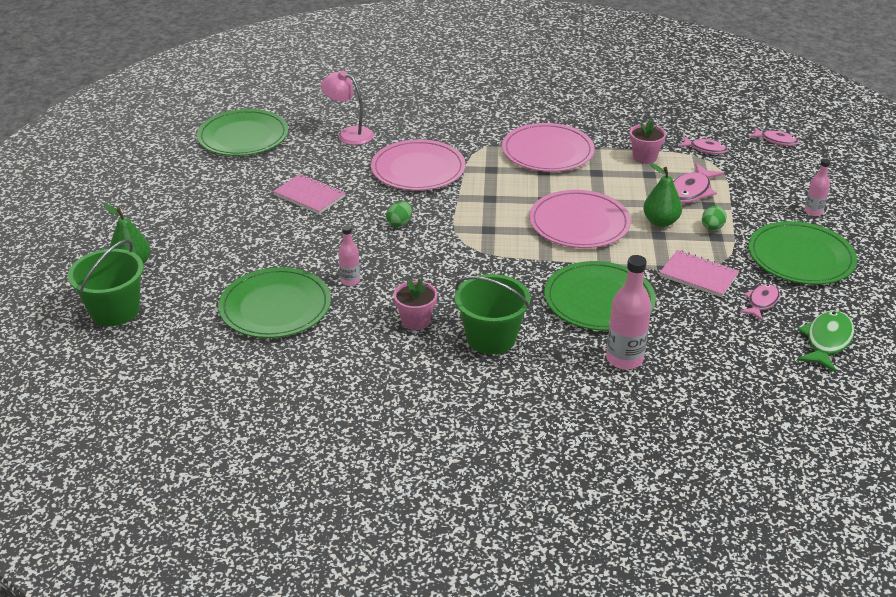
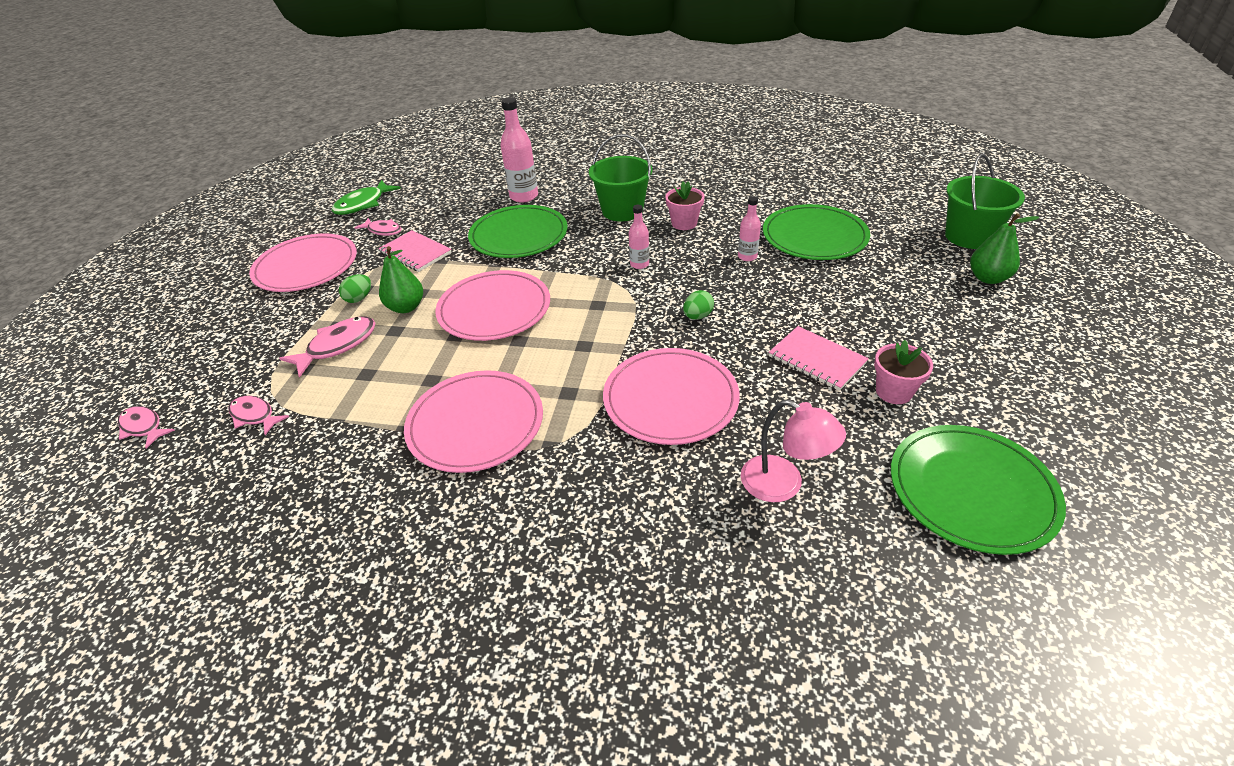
camera: 170 degrees left, 5 degrees up
pink flower pot [630,120,666,164] -> pink flower pot moved to [874,340,933,404]
pink fish [740,284,780,321] -> pink fish turned 105 degrees counterclockwise [355,218,401,236]
green plate [748,221,857,285] -> pink plate [249,233,357,292]
pink bottle [805,159,830,216] -> pink bottle moved to [629,205,649,269]

